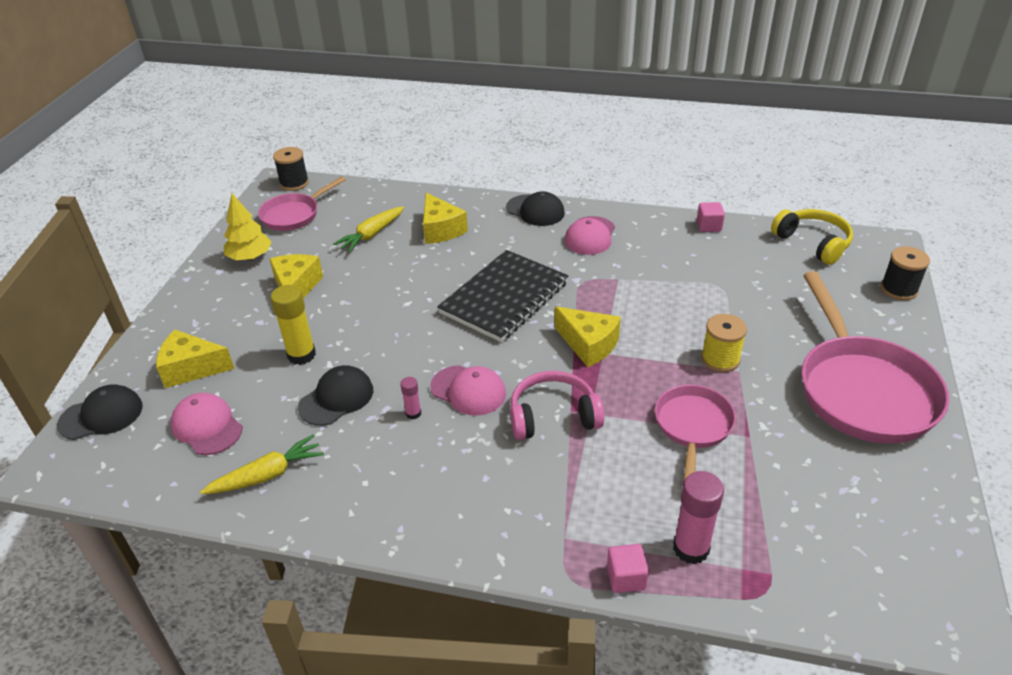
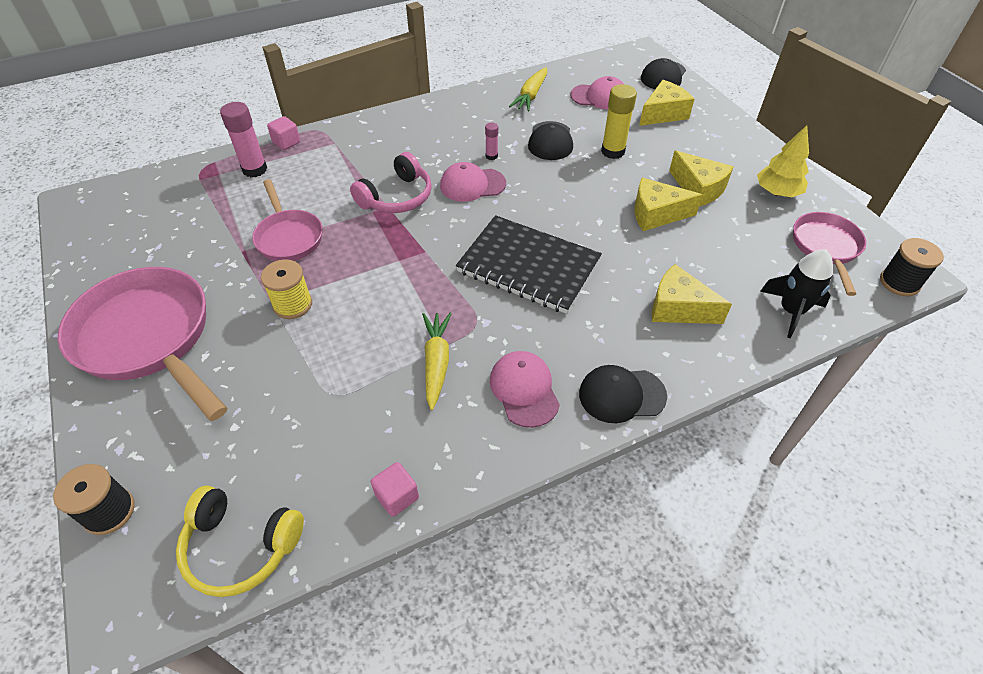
camera: 140 degrees right, 10 degrees up
yellow carrot [333,206,404,253] -> yellow carrot moved to [422,313,452,410]
black notebook [437,250,568,342] -> black notebook turned 60 degrees counterclockwise [456,215,602,314]
yellow cheese [555,307,621,367] -> yellow cheese moved to [634,178,703,231]
none -> black rocket [760,249,833,338]

